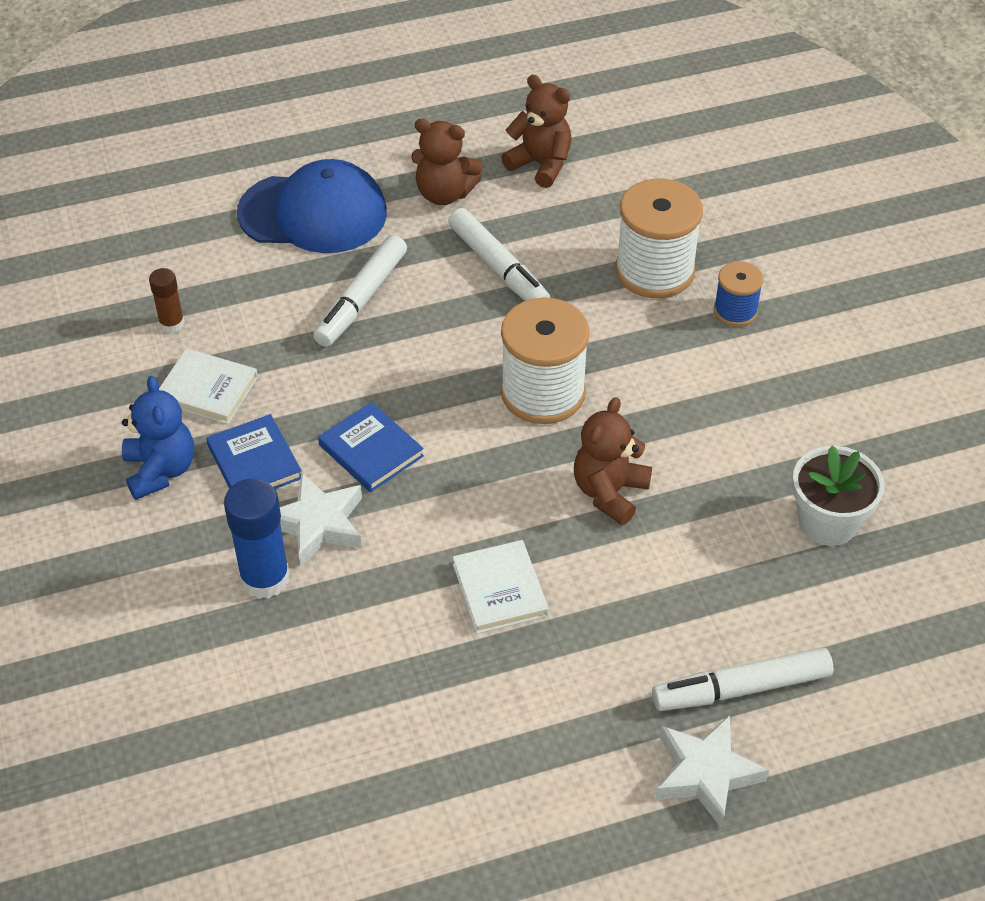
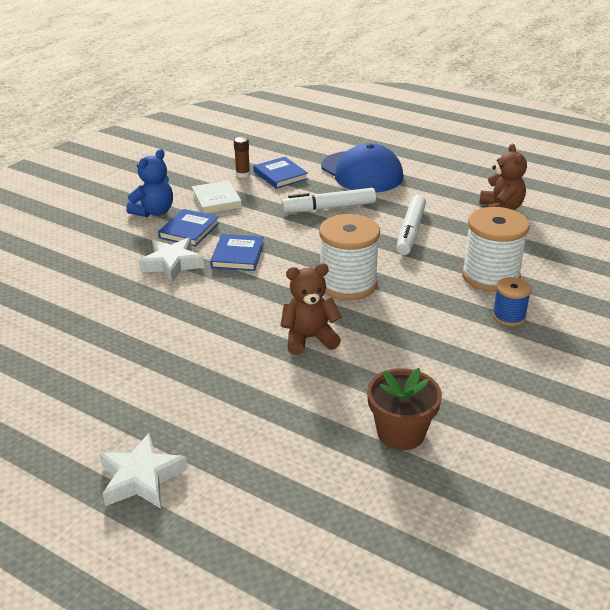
camera: 50 degrees right, 15 degrees down
blue glue stick [224,479,290,599] -> none
brown teddy bear [411,119,483,205] -> none
white book [453,540,549,634] -> none
white marker [652,648,833,711] -> none
white flower pot [792,446,885,546] -> brown flower pot [367,368,442,450]
none -> blue book [253,157,308,189]

